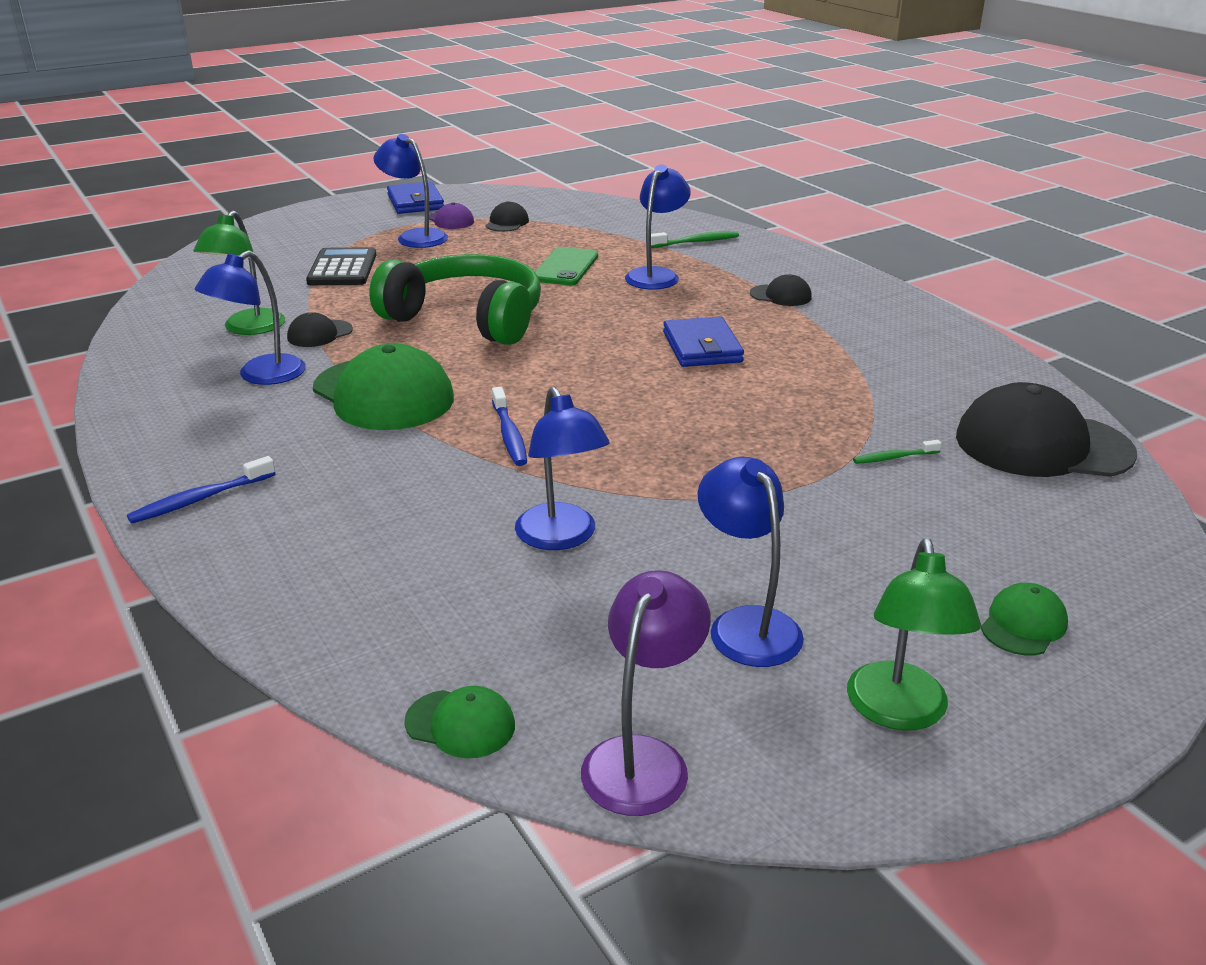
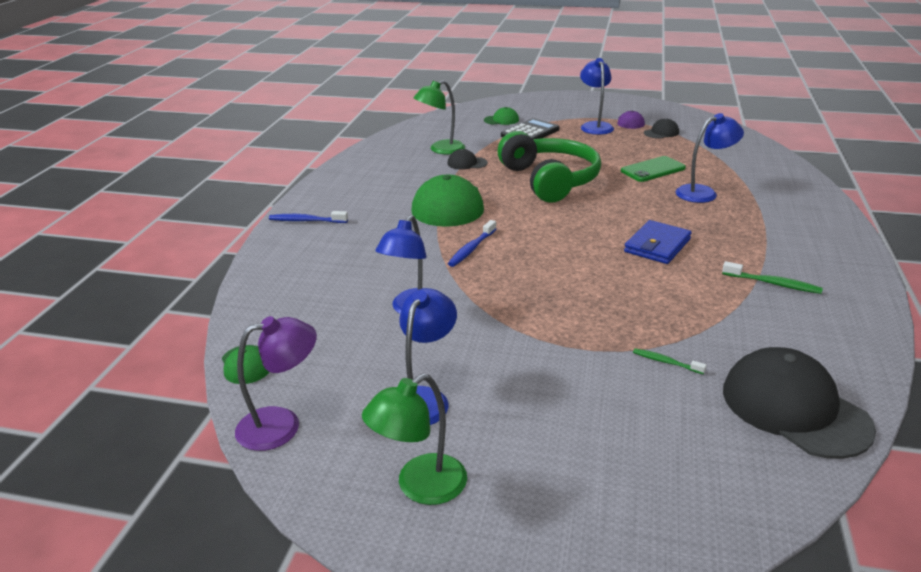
camera: 45 degrees right, 0 degrees up
blue lamp [195,250,306,385] -> none
blue wallet [387,182,444,214] -> none
green toothbrush [651,231,739,248] -> green toothbrush moved to [722,261,823,294]
black cap [750,274,812,306] -> none
green cap [981,583,1068,656] -> green cap moved to [484,107,519,125]

